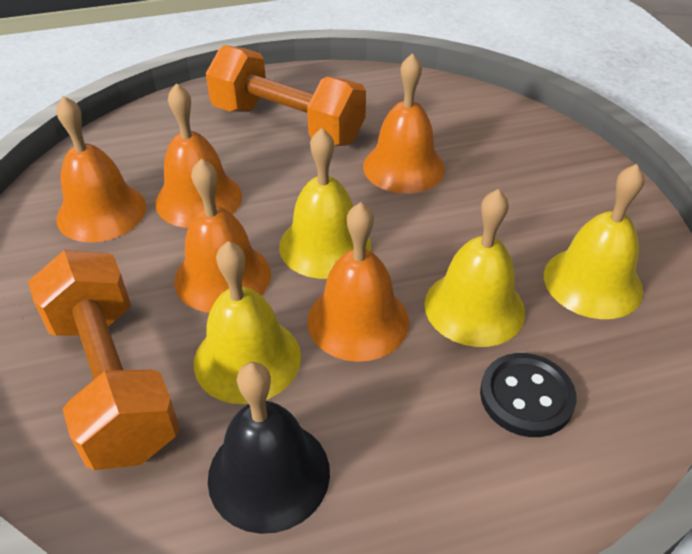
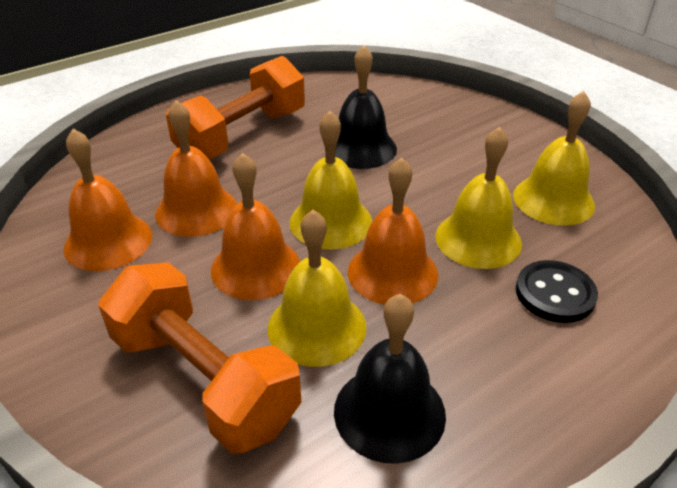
camera: 20 degrees left, 5 degrees down
orange dumbbell [206,45,366,146] -> orange dumbbell turned 60 degrees counterclockwise [166,56,305,159]
orange bell [363,53,445,194] -> black bell [335,45,397,169]

